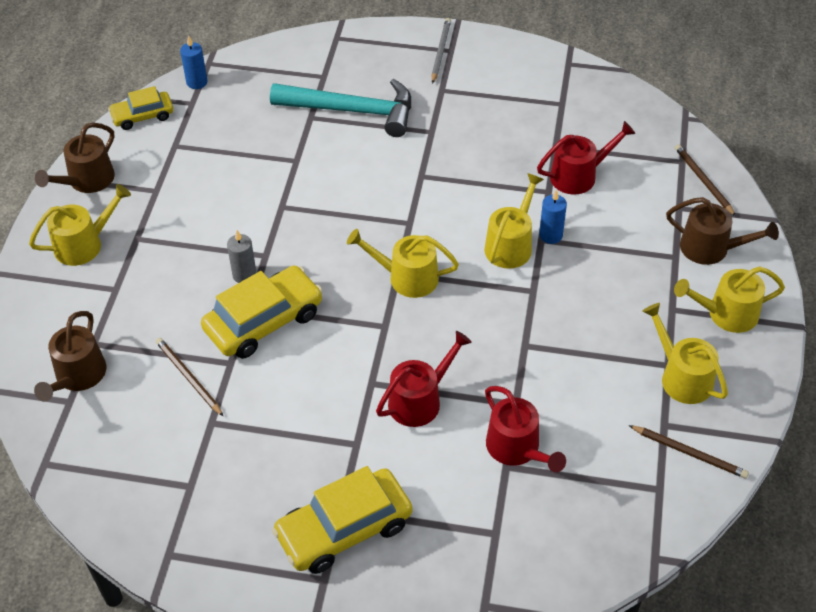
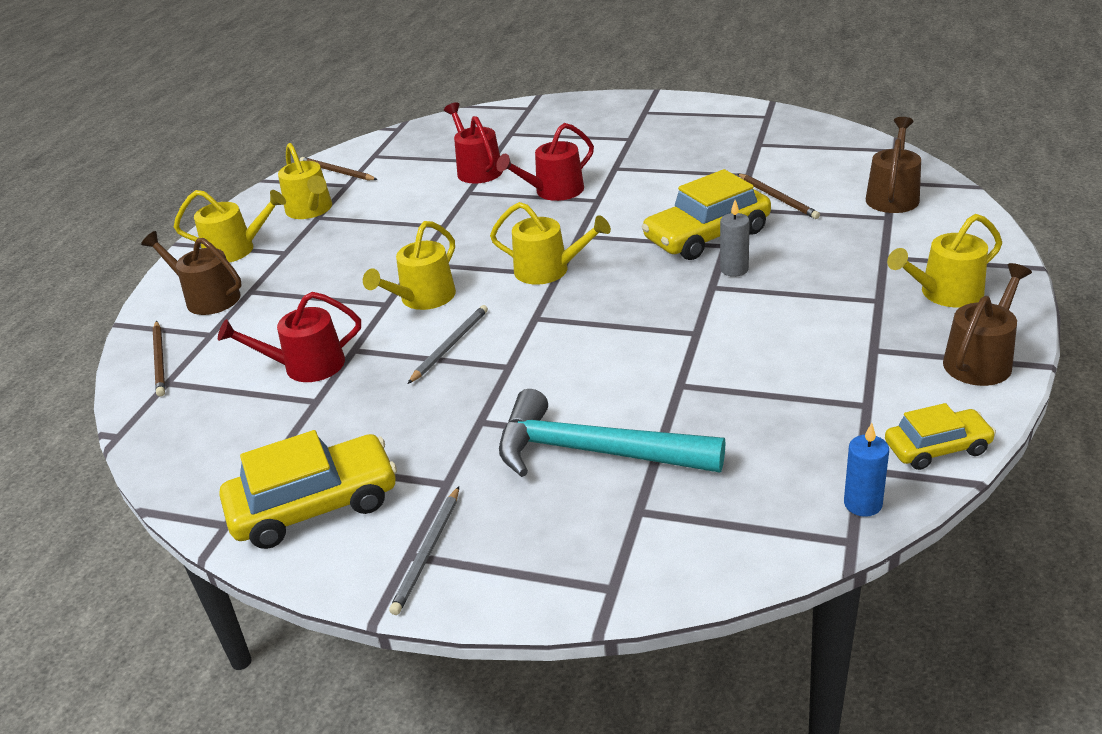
camera: 170 degrees left, 15 degrees down
yellow car [272,466,412,574] -> yellow car moved to [220,430,397,549]
blue candle [539,190,567,244] -> none
none -> grey pencil [408,305,488,384]

